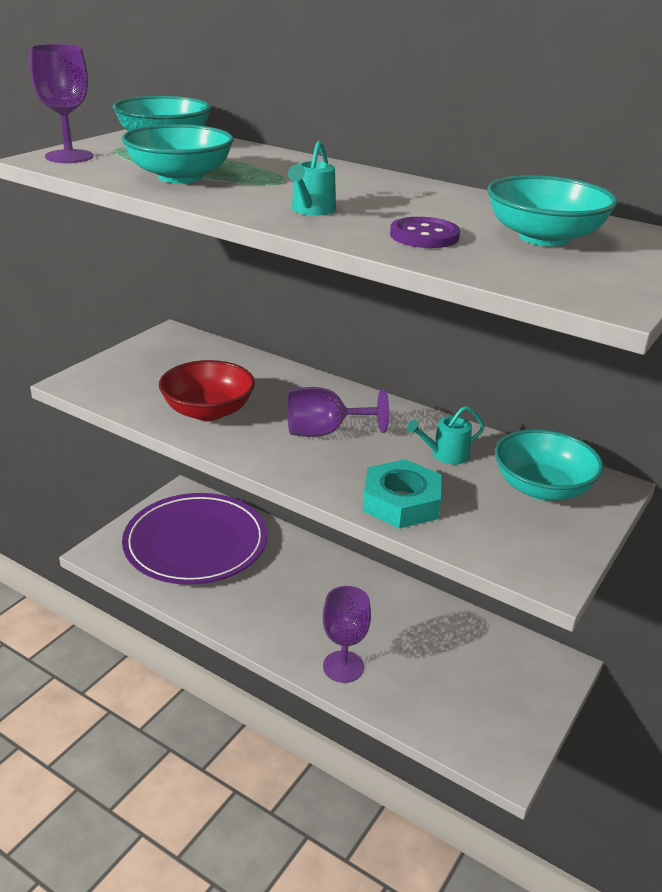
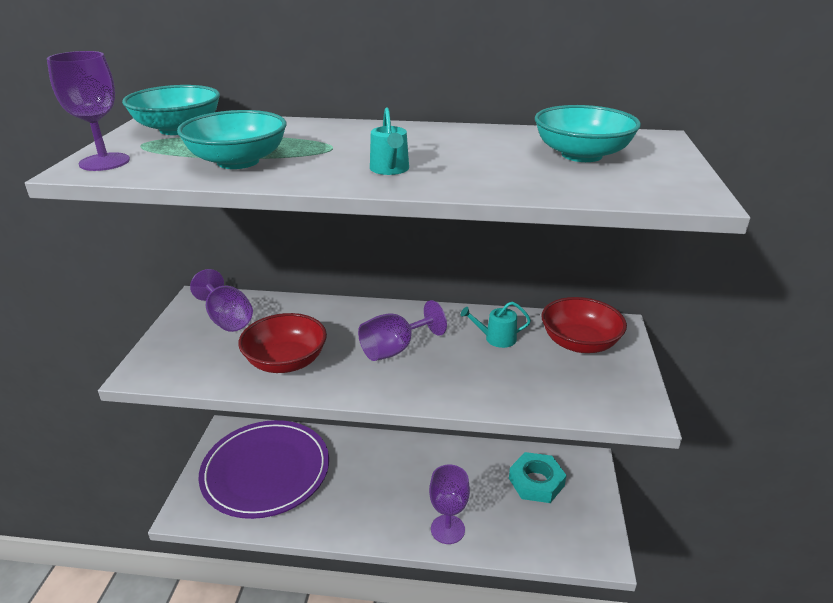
camera: 25 degrees left, 0 degrees up
turquoise nut [363,459,441,529] -> turquoise nut moved to [509,452,567,503]
purple button [390,217,460,248] -> none
turquoise watering can [407,406,485,464] -> turquoise watering can turned 45 degrees clockwise [461,302,531,348]
turquoise bowl [495,429,603,501] -> red bowl [542,297,627,353]
none -> purple goblet [190,269,253,332]

